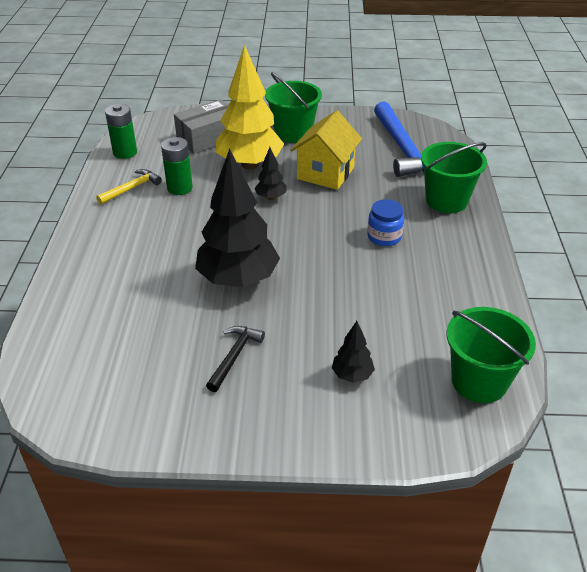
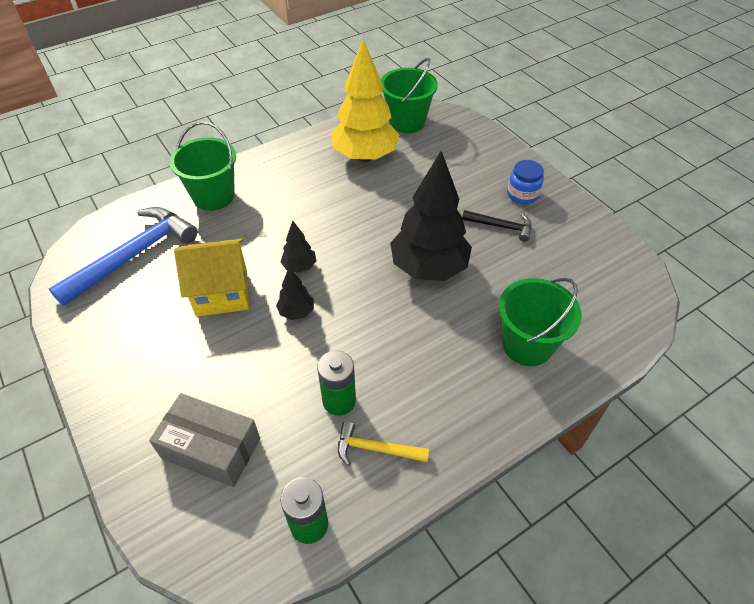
camera: 125 degrees left, 10 degrees up
black hammer [206,326,265,392] -> black hammer turned 150 degrees counterclockwise [462,210,531,242]
yellow tree [216,45,284,169] -> yellow tree moved to [331,39,399,162]
green bucket [265,72,322,143] -> green bucket moved to [499,278,582,366]
black tree [332,321,375,383] -> black tree moved to [281,221,316,273]
blue jar [367,199,404,246] -> blue jar moved to [507,160,544,204]

